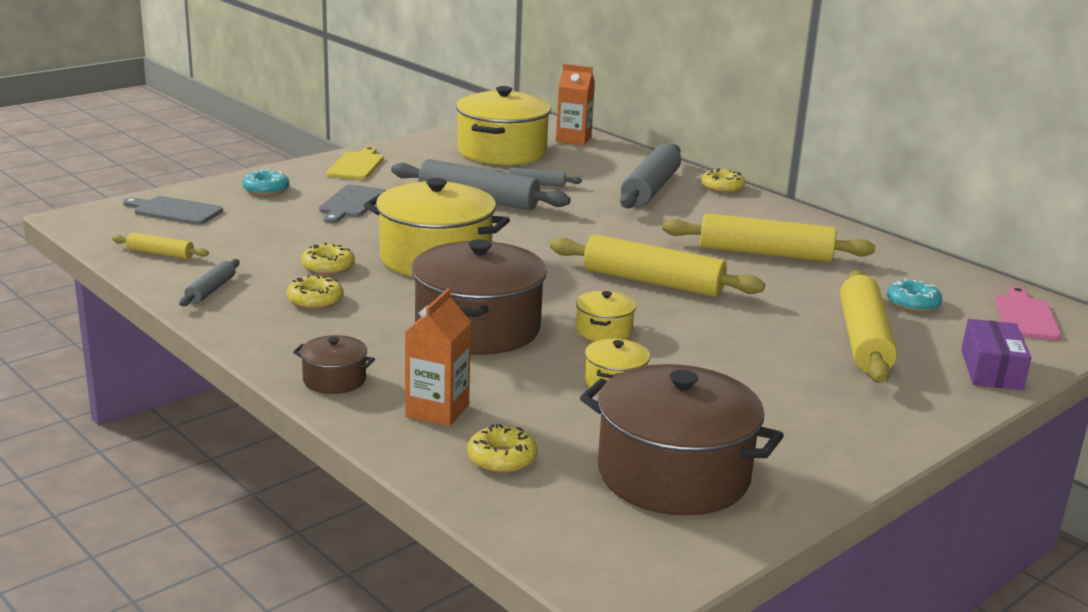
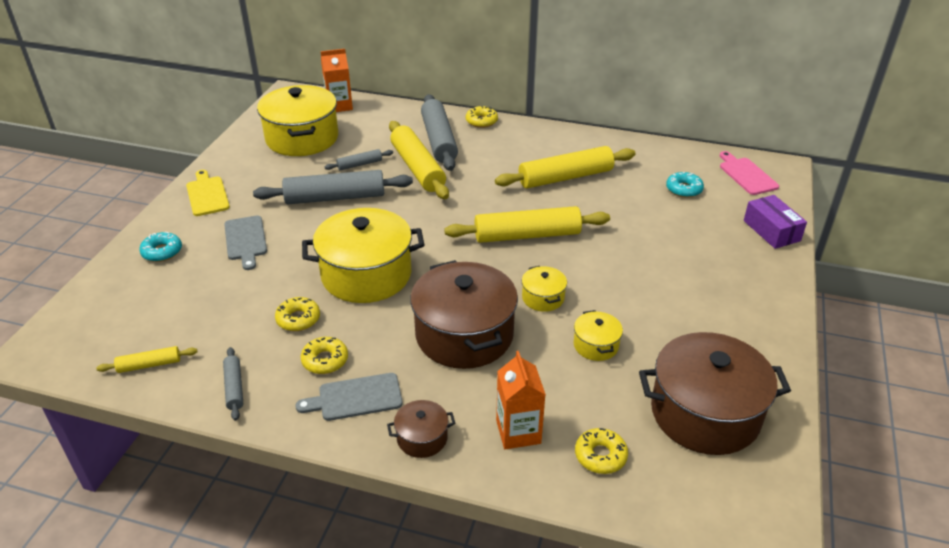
camera: 30 degrees left, 15 degrees up
grey cutting board [123,196,223,225] -> grey cutting board moved to [295,373,403,421]
yellow rolling pin [840,270,897,383] -> yellow rolling pin moved to [389,121,449,199]

